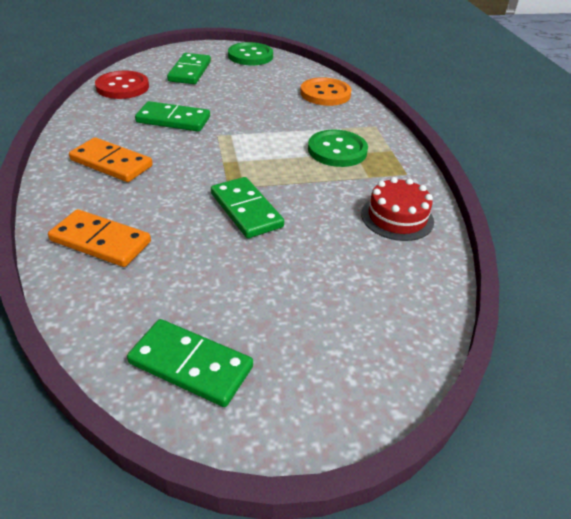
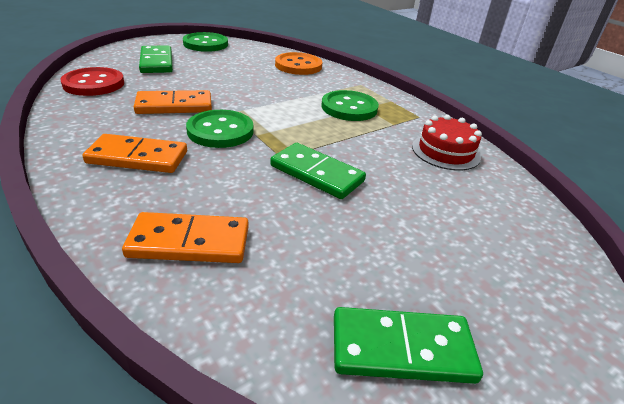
camera: 25 degrees left, 5 degrees down
green domino [135,101,210,132] -> orange domino [134,90,212,114]
none -> green button [186,110,254,148]

